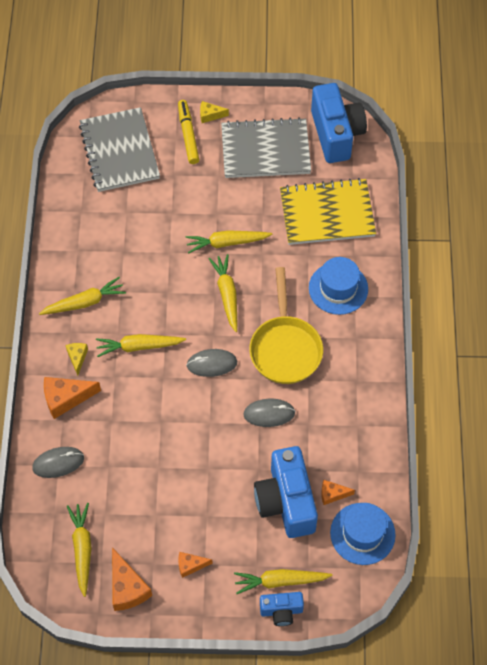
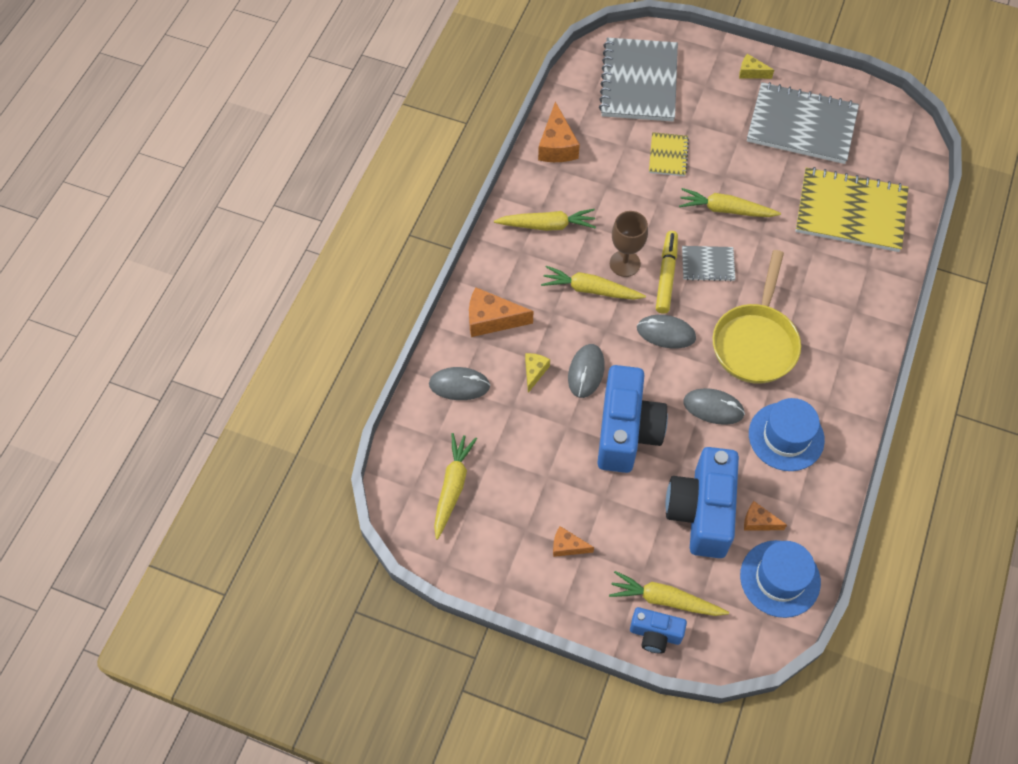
camera: 20 degrees right, 0 degrees up
yellow cheese [65,343,88,376] -> yellow cheese moved to [525,353,550,393]
orange cheese [112,547,152,611] -> orange cheese moved to [538,102,580,162]
yellow marker [178,100,199,164] -> yellow marker moved to [656,231,678,314]
yellow carrot [209,254,237,332] -> grey notebook [682,246,735,281]
blue hat [309,257,368,315] -> blue hat moved to [749,398,825,471]
blue camera [311,83,367,163] -> blue camera moved to [597,365,668,473]
none -> grey mouse [568,344,605,398]
none -> brown goblet [610,211,648,277]
none -> yellow notebook [649,132,689,176]

